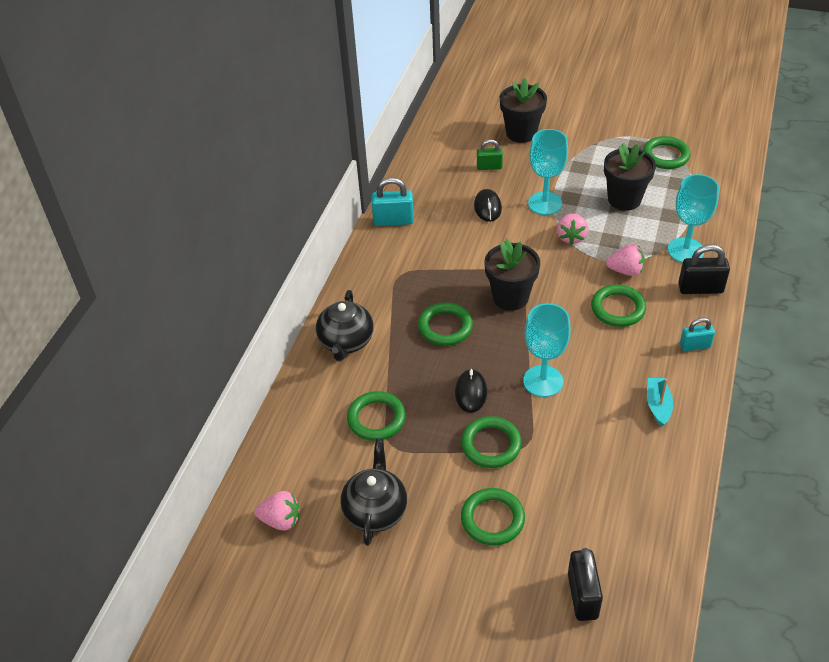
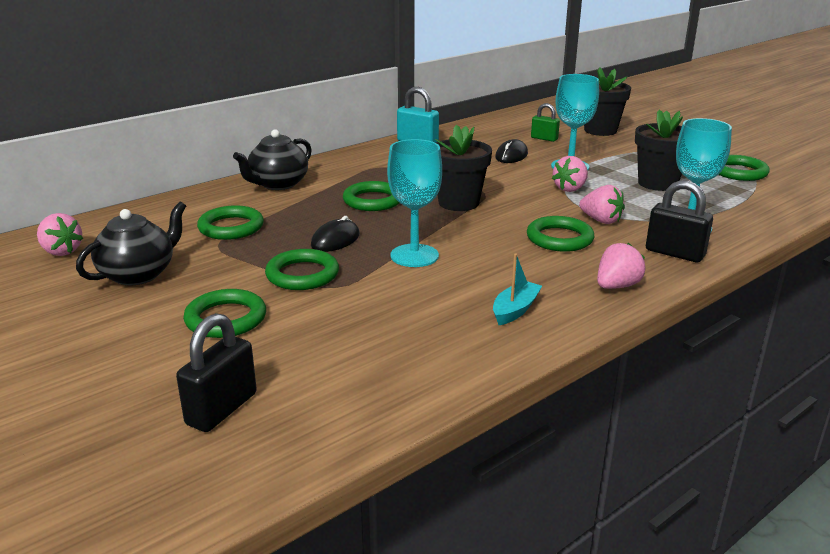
camera: 30 degrees right, 20 degrees down
turquoise padlock [680,318,715,351] -> pink strawberry [597,243,645,289]

